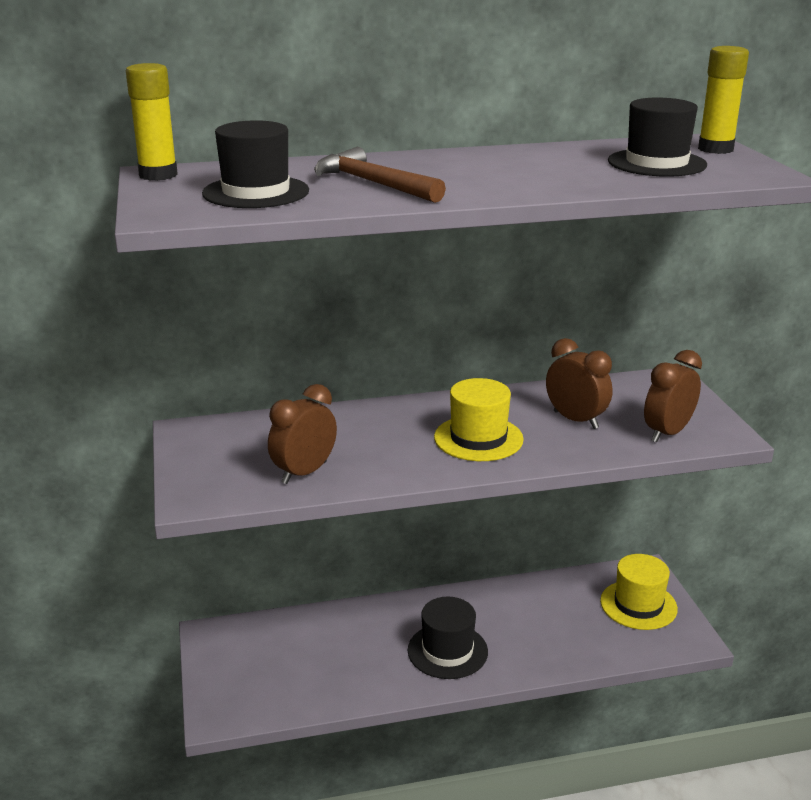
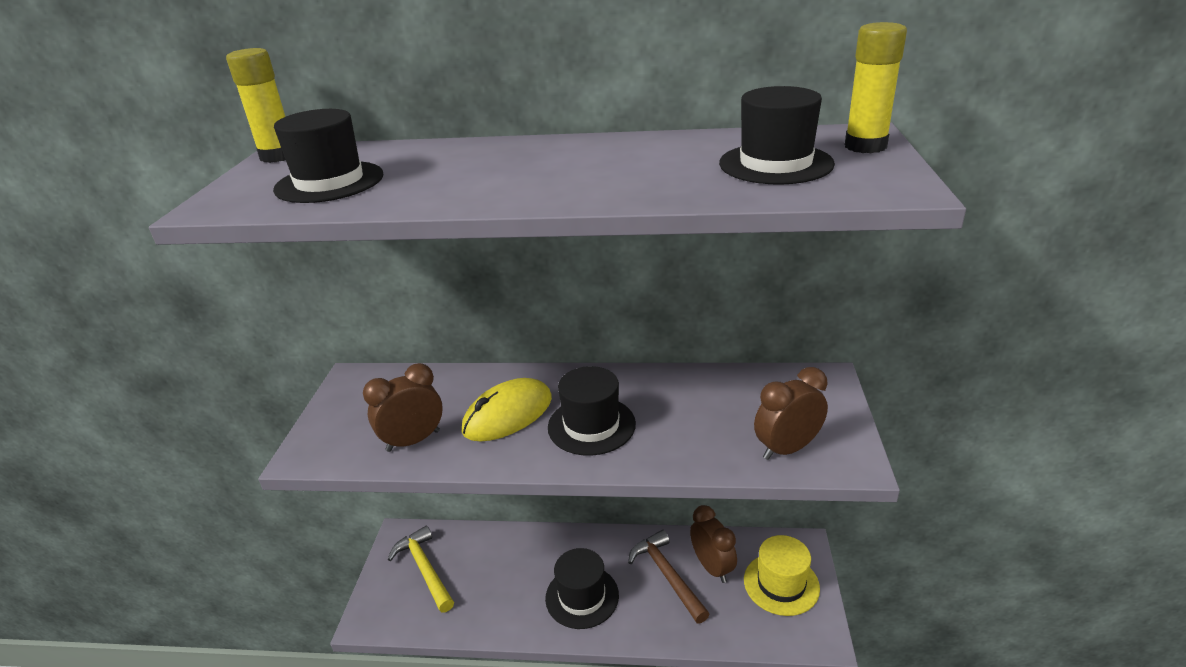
camera: 20 degrees right, 5 degrees up
brown hammer [314,147,446,203] -> brown hammer moved to [628,530,709,624]
yellow hat [434,378,524,461] -> black hat [548,366,636,456]
brown clock [546,338,613,429] -> brown clock moved to [690,505,737,583]
none -> yellow hammer [388,526,454,613]
none -> yellow mouse [462,378,552,442]

